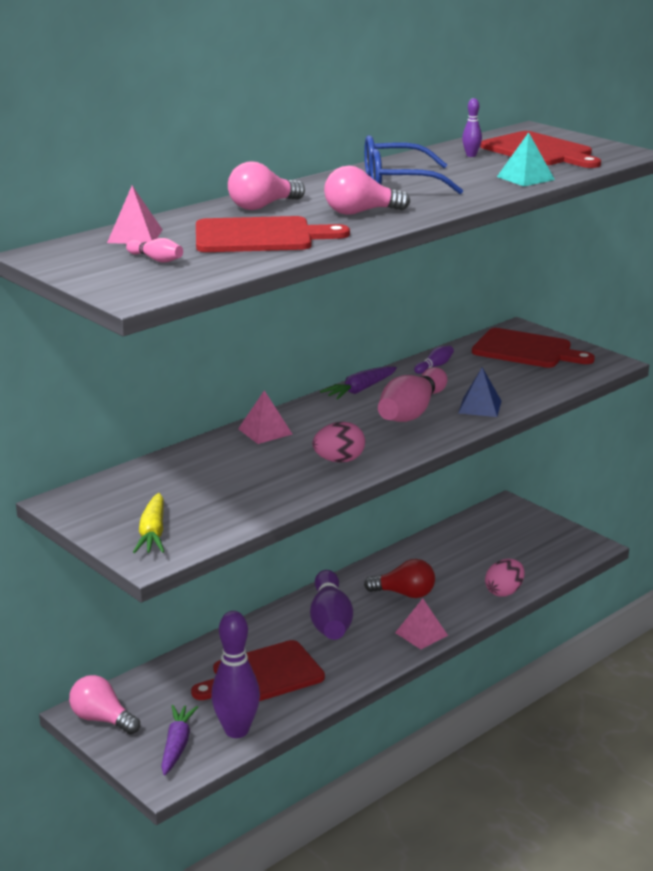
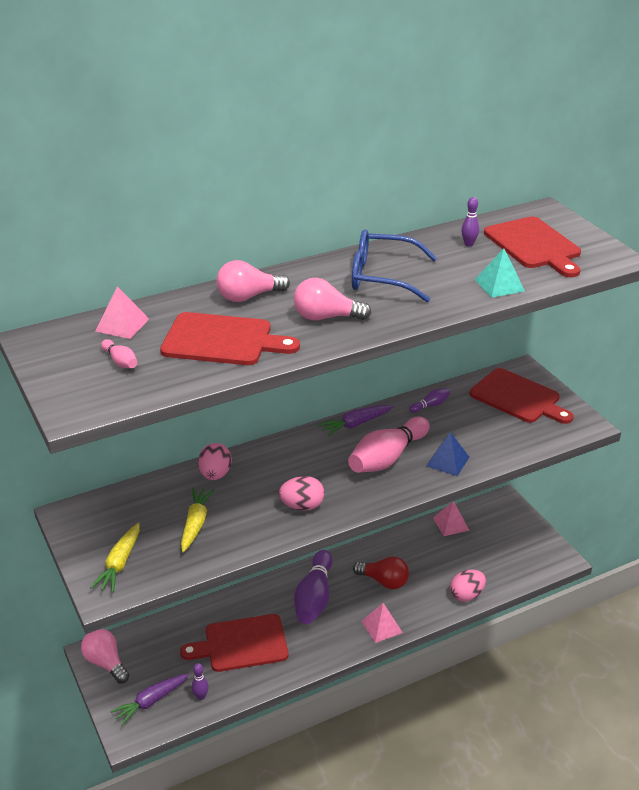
camera: 15 degrees right, 10 degrees up
purple carrot [161,705,198,775] -> purple carrot turned 150 degrees counterclockwise [110,673,189,726]
purple bowling pin [211,611,260,738] -> purple bowling pin [192,663,209,700], size x0.44
pink pyramid [238,390,293,444] -> pink pyramid moved to [433,501,470,536]
none -> yellow carrot [181,487,215,552]
none -> pink egg [198,443,232,480]

